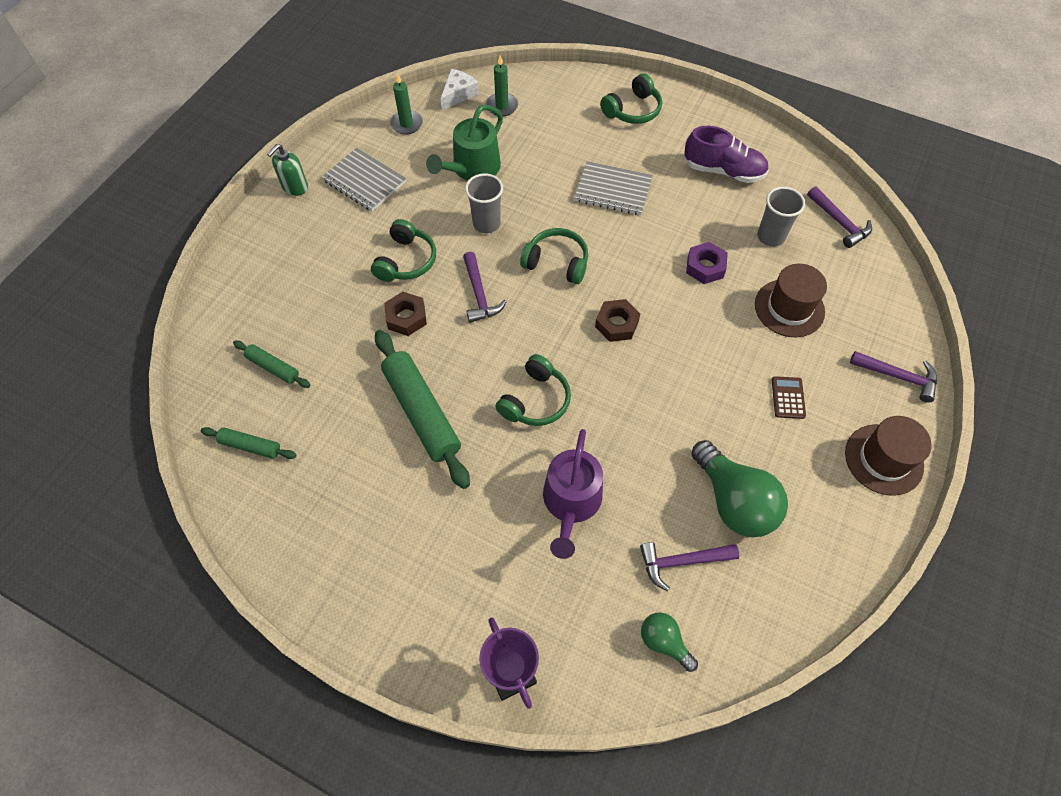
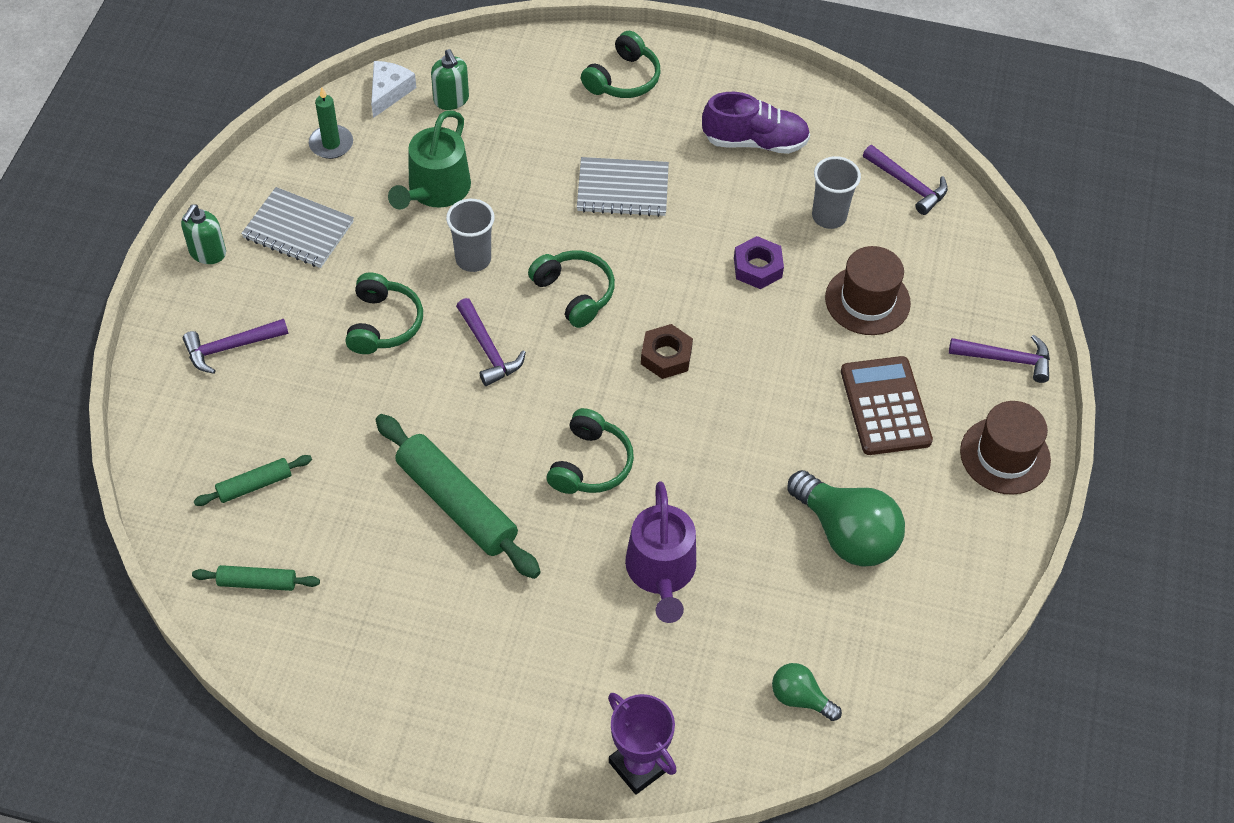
camera: 15 degrees left, 5 degrees down
green rolling pin [233,340,311,388] -> green rolling pin turned 45 degrees counterclockwise [194,455,312,506]
brown nut [384,292,427,336] -> none
green candle [486,55,518,116] -> green soap dispenser [431,49,469,110]
green headphones [520,228,588,284] -> green headphones turned 45 degrees clockwise [528,250,615,328]
purple hammer [640,542,739,591] -> purple hammer moved to [183,319,288,374]
brown calculator [772,376,806,419] -> brown calculator [841,356,933,455], size x1.96

